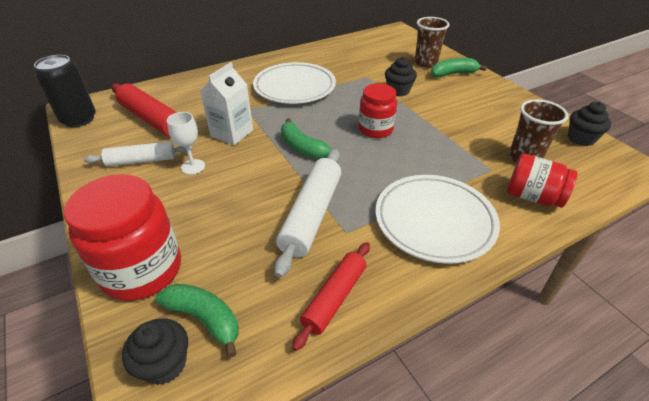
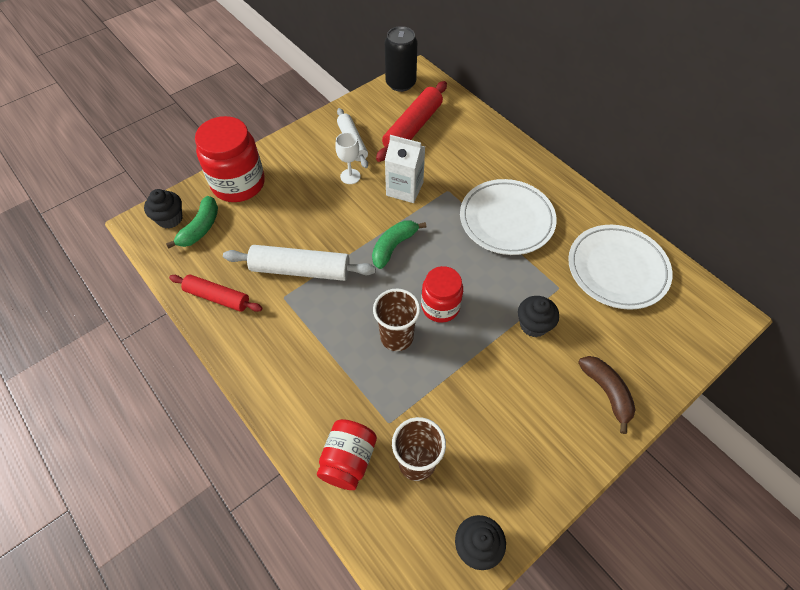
camera: 80 degrees right, 15 degrees up
white plate [375,175,500,264] -> white plate moved to [568,225,672,310]
brown cup [415,17,450,68] -> brown cup moved to [373,289,420,351]
green banana [431,58,487,78] -> brown banana [578,356,636,434]

